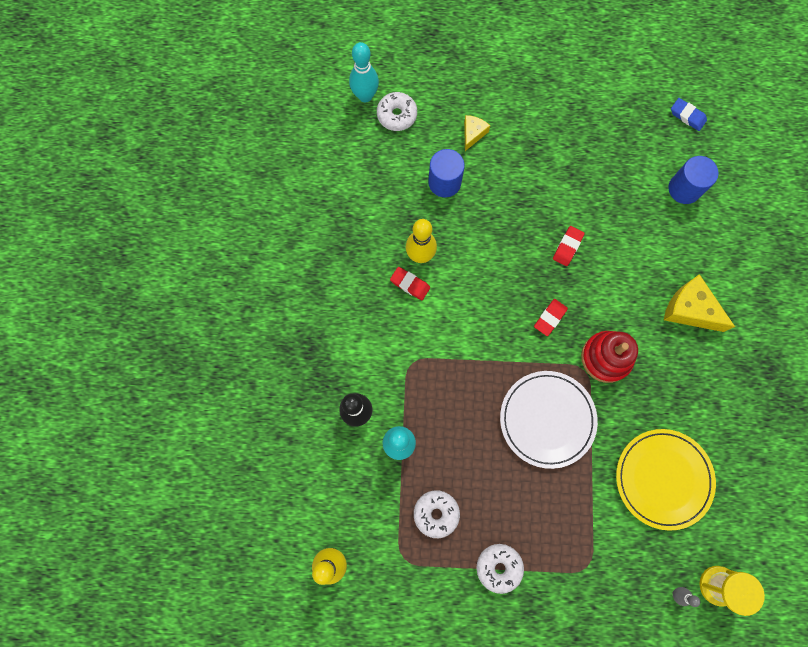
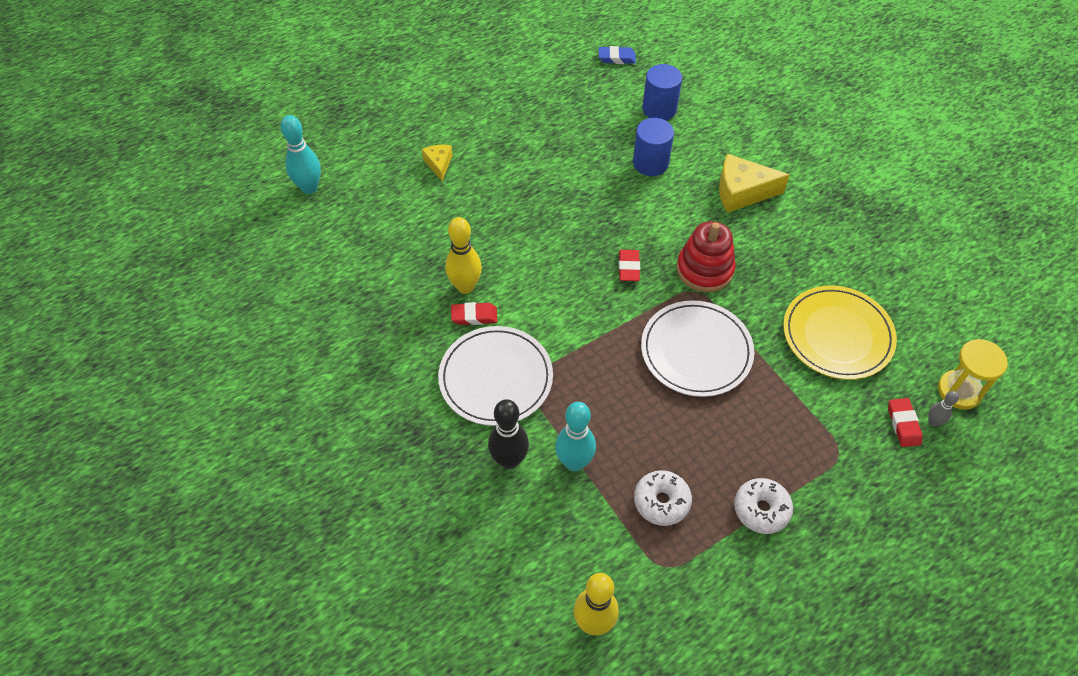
camera: 35 degrees left, 20 degrees down
white donut [377,92,417,131] -> none
blue cylinder [428,149,465,197] -> blue cylinder moved to [633,118,674,176]
red eraser [553,226,585,266] -> red eraser moved to [888,398,923,447]
none -> white plate [438,326,553,426]

